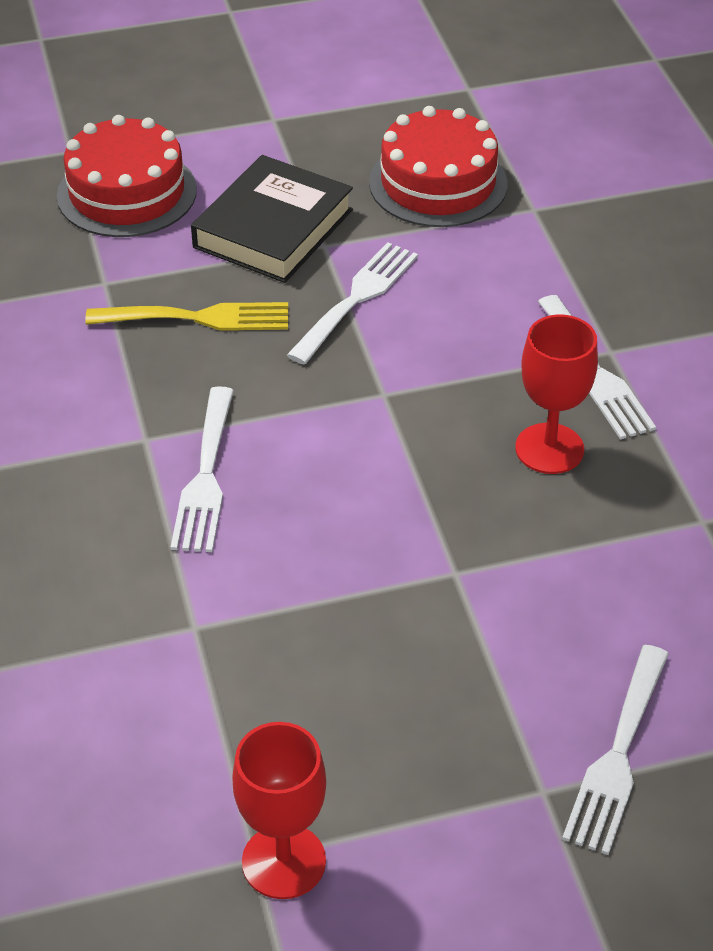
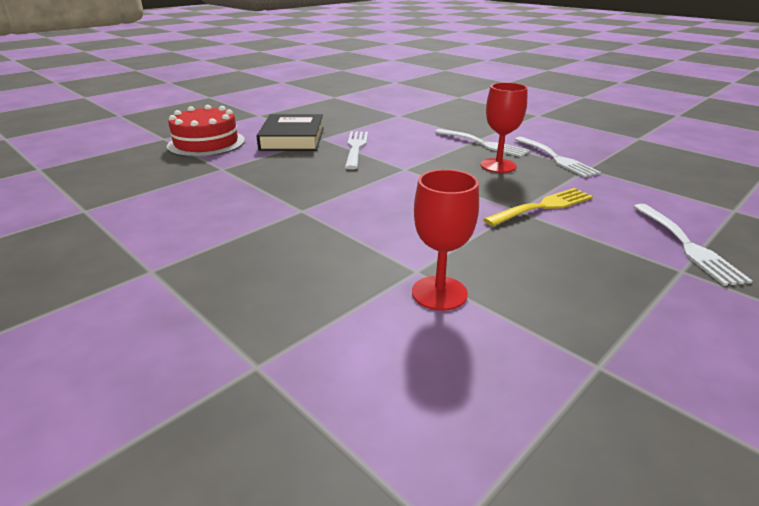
camera: 30 degrees left, 15 degrees down
yellow fork [85,302,288,331] -> yellow fork moved to [483,188,593,226]
white fork [171,386,234,552] -> white fork moved to [514,137,601,178]
red goblet [232,722,326,899] -> red goblet moved to [412,169,479,311]
red cake [369,106,508,227] -> none

